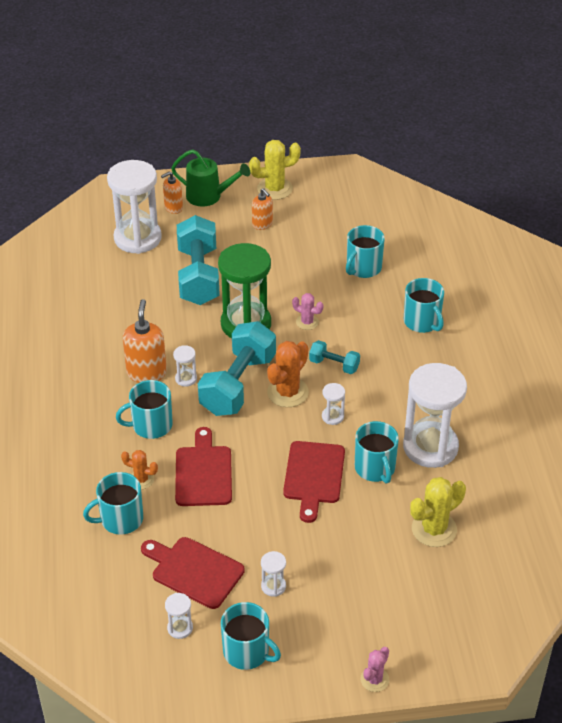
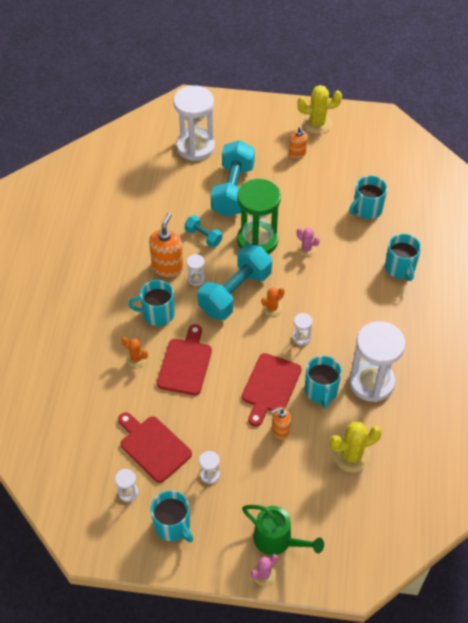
camera: 15 degrees right, 10 degrees up
turquoise mug [83,472,143,535] -> none
orange soap dispenser [161,171,183,214] -> orange soap dispenser moved to [271,407,291,439]
green watering can [171,149,250,206] -> green watering can moved to [242,505,324,555]
orange cactus [267,341,309,407] -> orange cactus [261,287,285,316], size x0.58
turquoise dumbbell [309,340,360,374] -> turquoise dumbbell moved to [185,215,222,247]

